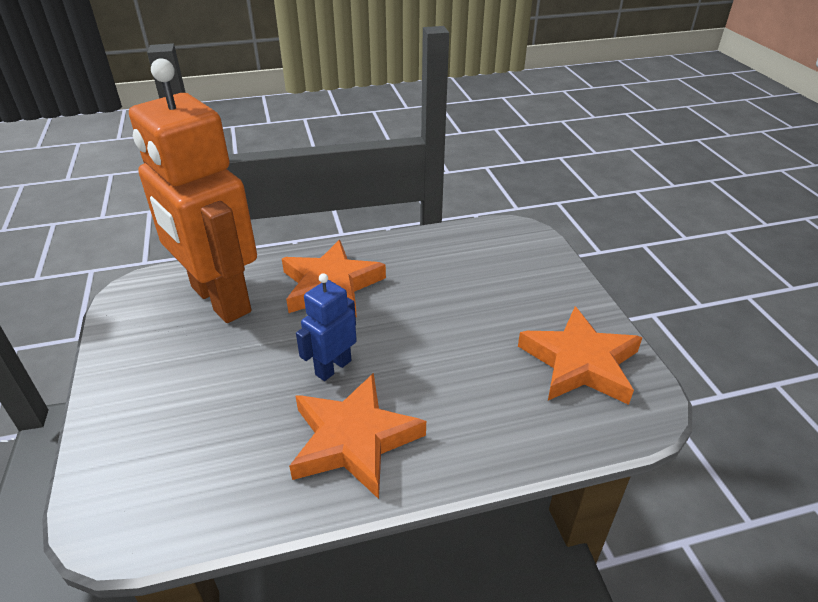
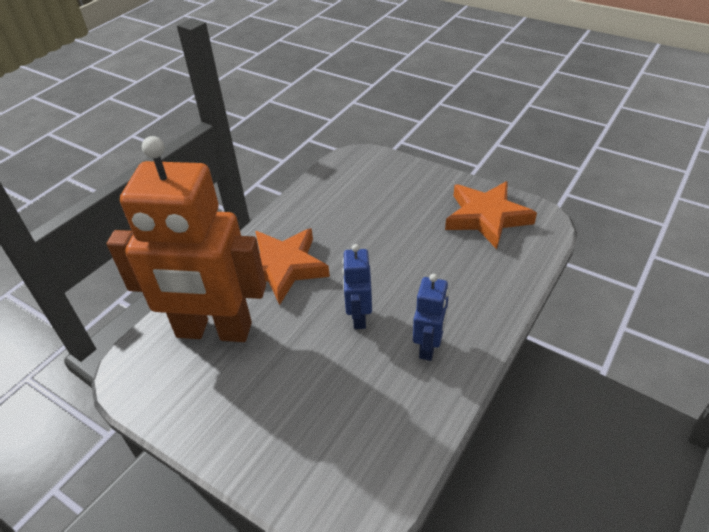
camera: 40 degrees left, 5 degrees up
orange star [289,373,426,499] -> blue robot [413,274,449,361]

